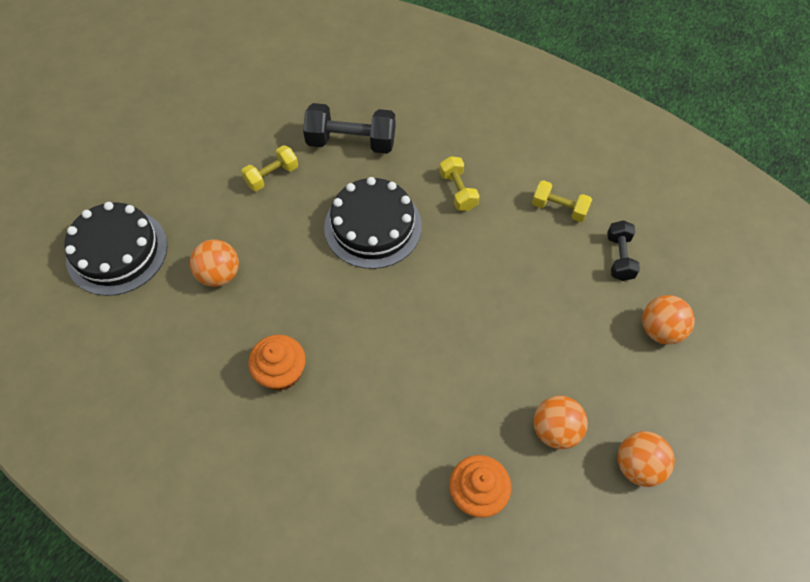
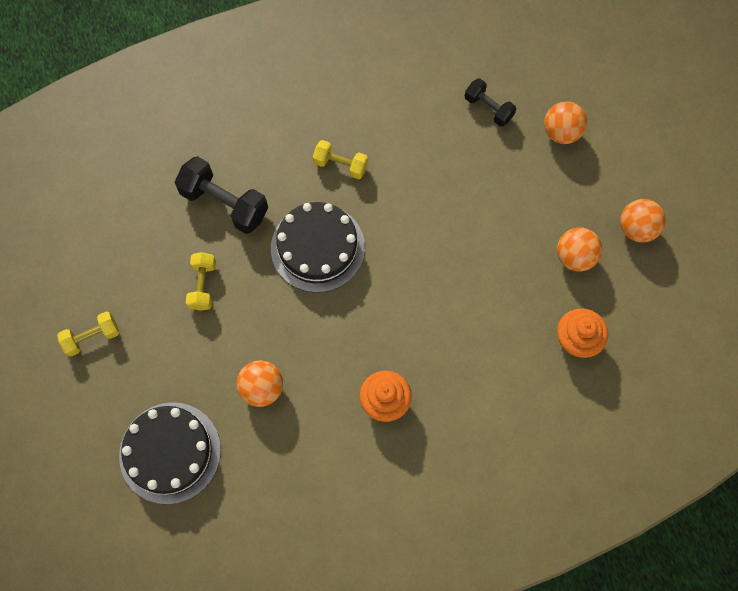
camera: 50 degrees left, 10 degrees up
black dumbbell [303,103,395,154] -> black dumbbell turned 75 degrees clockwise [175,156,268,234]
yellow dumbbell [532,180,592,222] -> yellow dumbbell moved to [57,312,119,357]

